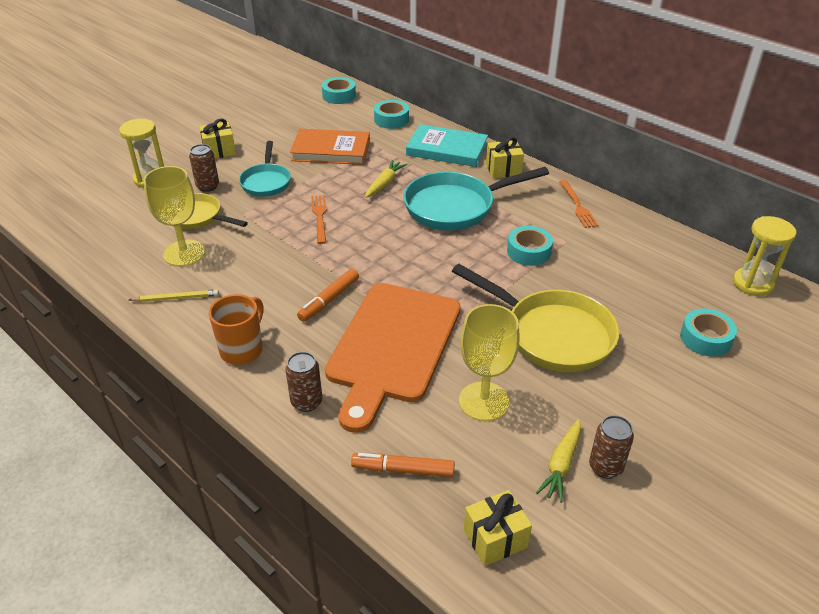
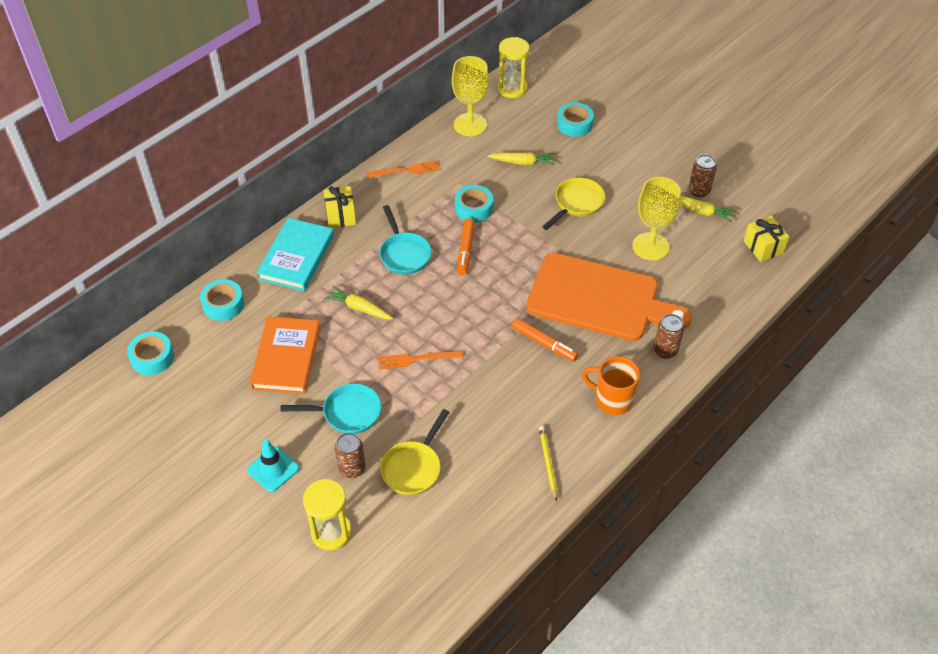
camera: 90 degrees left, 10 degrees up
yellow goblet [143,166,205,266] -> yellow goblet moved to [452,56,489,136]
yellow gift [199,119,236,159] -> turquoise traffic cone [247,439,299,492]
orange marker [351,453,455,477] -> orange marker moved to [457,218,475,275]
turquoise pan [403,167,549,231] -> turquoise pan [379,205,431,274], size x0.60
yellow pan [452,264,619,372] -> yellow pan [542,178,605,230], size x0.60
none -> yellow carrot [488,152,555,165]

